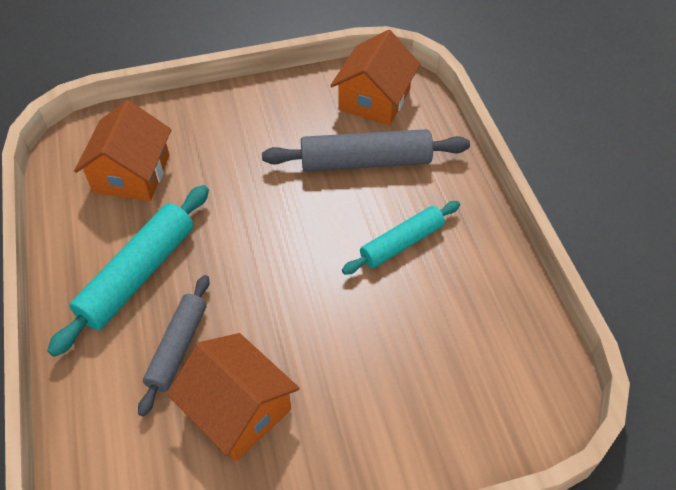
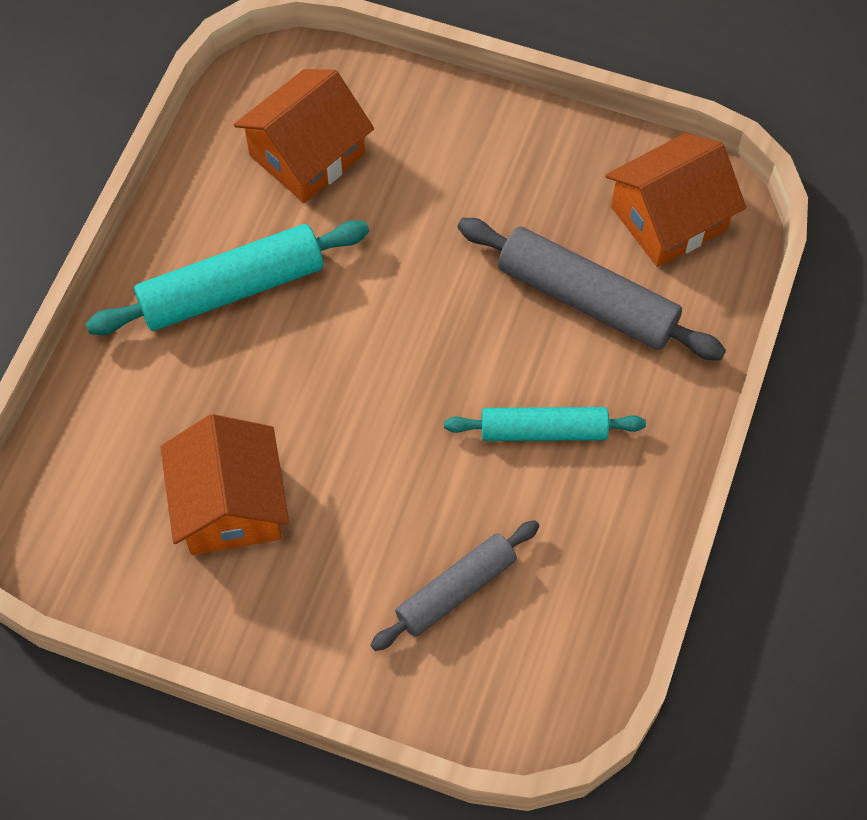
camera: 35 degrees right, 10 degrees up
grey rolling pin [138,275,210,416] -> grey rolling pin moved to [371,520,539,651]

